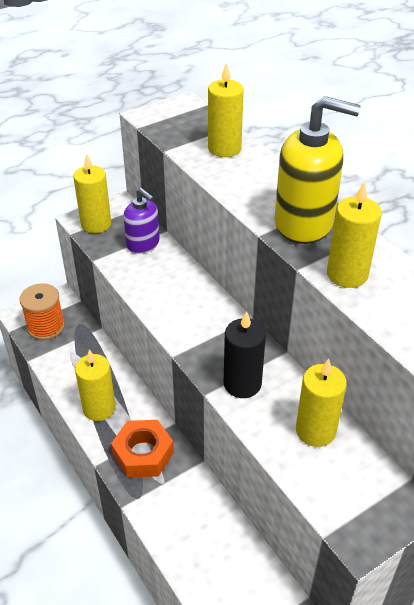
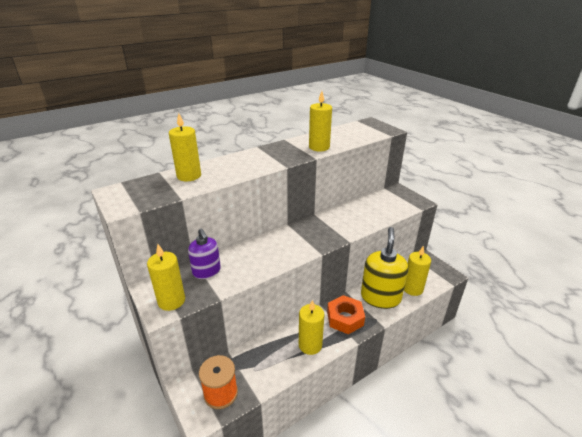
camera: 90 degrees left, 10 degrees down
purple soap dispenser [123,188,160,254] -> purple soap dispenser turned 105 degrees clockwise [188,228,221,279]
black candle [224,311,266,398] -> none
yellow soap dispenser [275,96,361,244] -> yellow soap dispenser moved to [361,227,409,309]
yellow candle [296,358,347,447] -> yellow candle moved to [404,246,431,296]

